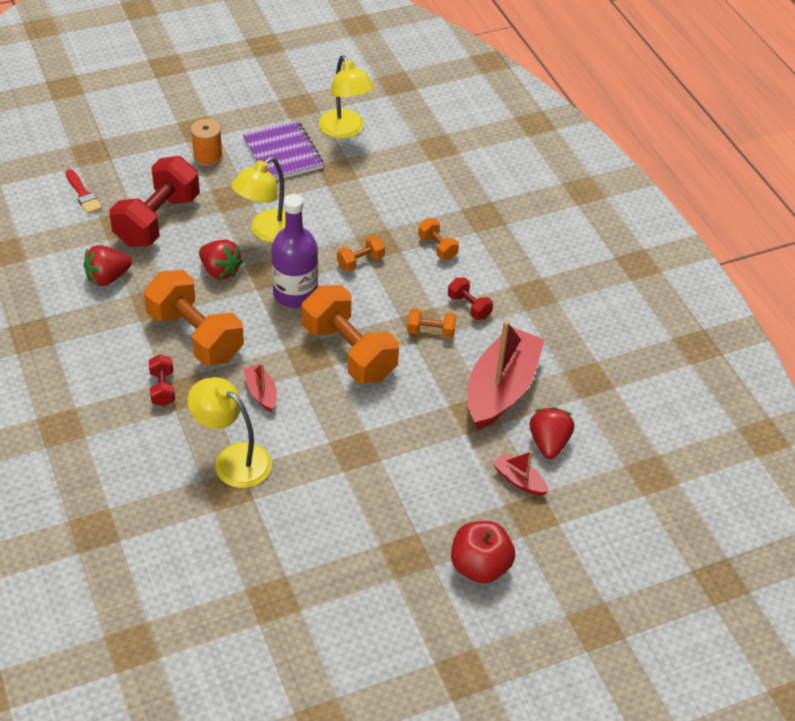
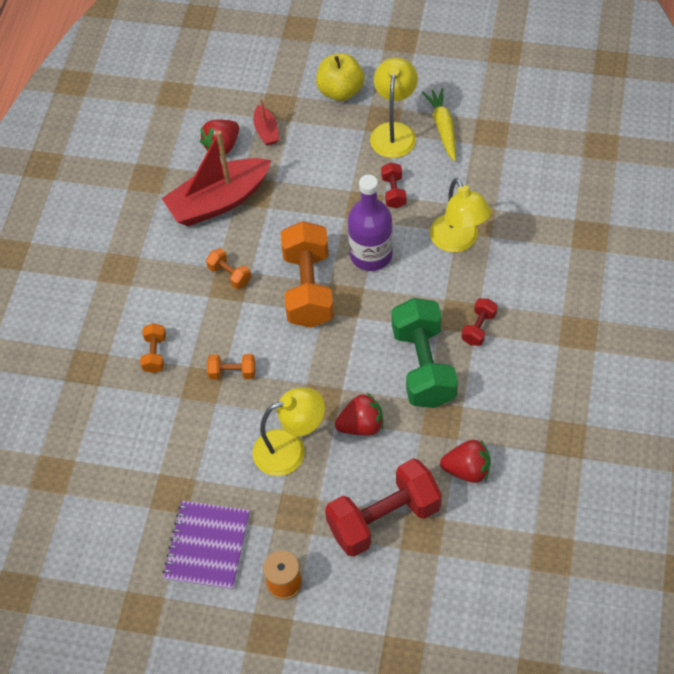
camera: 140 degrees left, 10 degrees up
red brush [65,169,102,214] -> none
orange dumbbell [144,270,244,366] -> green dumbbell [391,298,458,408]
red strawberry [199,240,243,280] -> red strawberry turned 90 degrees clockwise [335,393,383,435]
red boat [243,363,277,412] -> none
purple bottle [271,194,318,308] -> purple bottle moved to [348,175,393,271]
yellow lamp [319,55,374,138] -> yellow lamp moved to [370,58,418,158]
red dumbbell [448,277,493,320] -> red dumbbell moved to [381,163,406,208]
red apple [451,521,515,584] -> yellow apple [316,53,364,101]
none -> yellow carrot [422,88,456,161]

